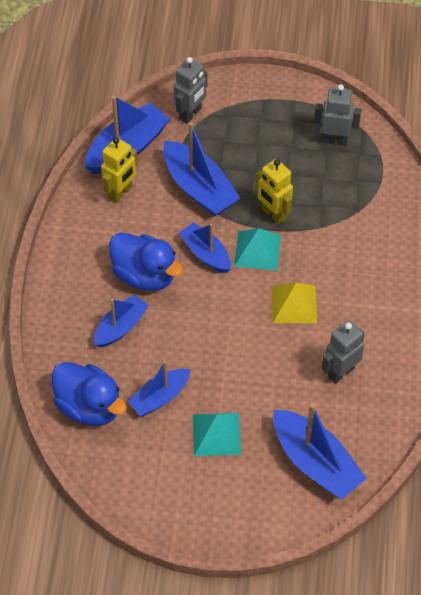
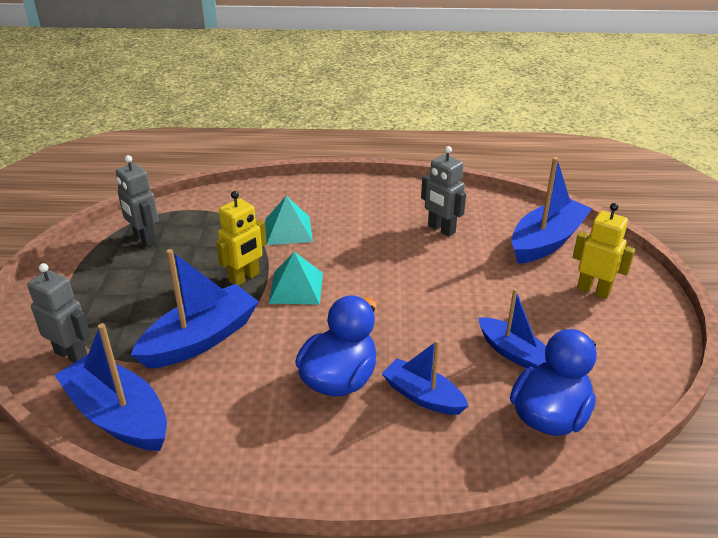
camera: 95 degrees left, 20 degrees down
yellow robot [101,137,138,203] -> yellow robot moved to [573,203,635,299]
blue boat [179,222,231,273] -> none
turquoise pyramid [193,413,241,456] -> turquoise pyramid moved to [265,196,313,245]
yellow pyramid [272,283,317,323] -> none
grey robot [314,84,361,146] -> grey robot turned 45 degrees counterclockwise [116,155,159,247]

